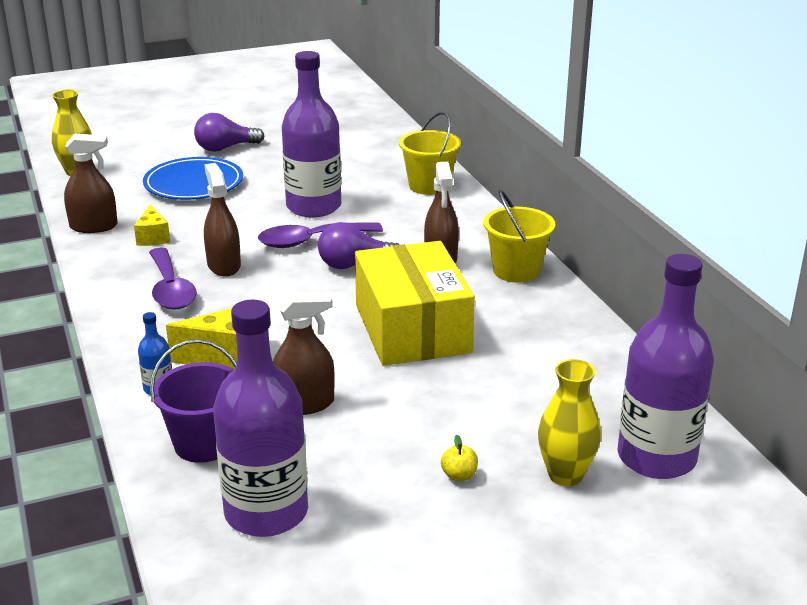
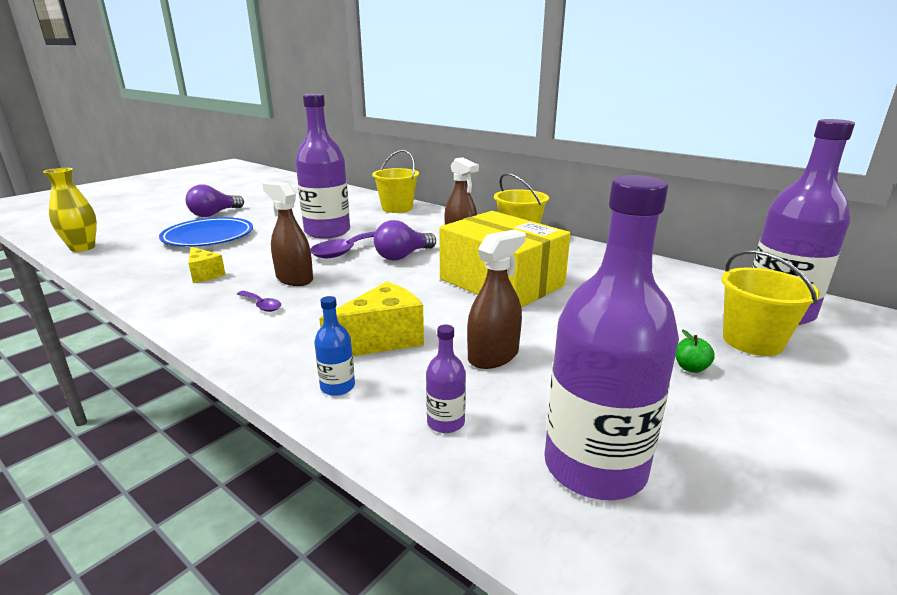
camera: 30 degrees left, 5 degrees down
brown spray bottle [64,134,118,233] -> none
purple spoon [149,248,197,310] -> purple spoon [237,291,281,312], size x0.50
purple bucket [150,339,237,463] -> purple bottle [426,325,466,433]
yellow apple [441,435,478,481] -> green apple [675,329,715,373]
yellow vase [538,359,601,486] -> yellow bucket [721,250,820,356]

